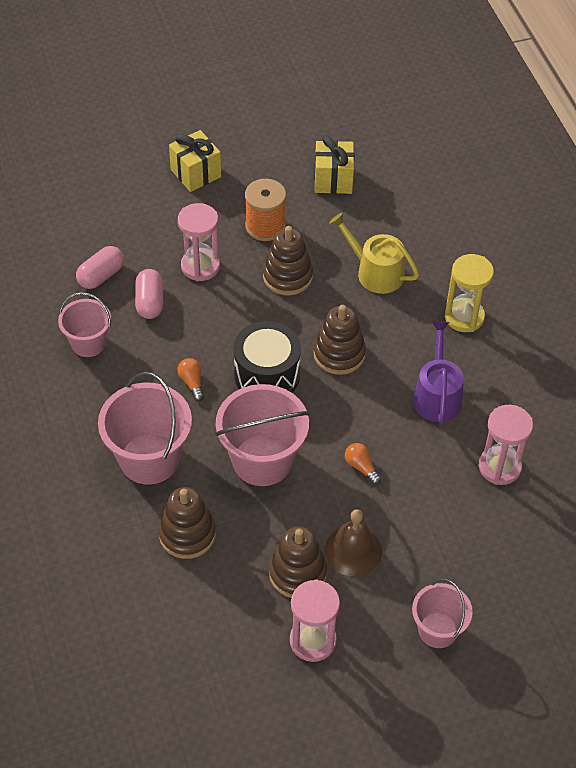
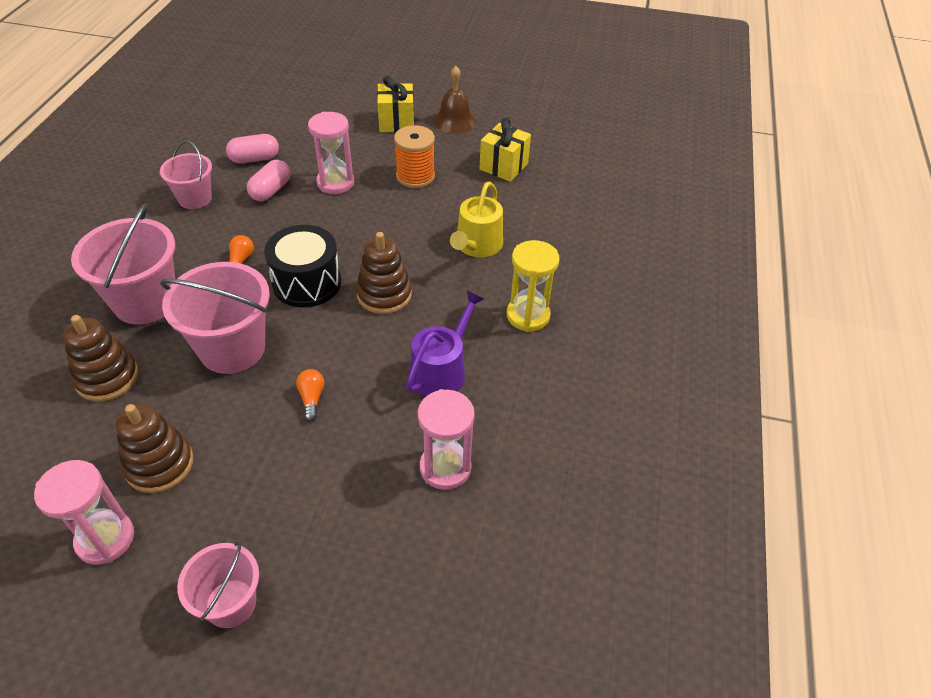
camera: 30 degrees right, 5 degrees down
brown stacking toy [263,226,313,295] -> none
brown bell [325,509,382,576] -> brown bell moved to [433,66,477,134]
yellow watering can [329,213,419,294] -> yellow watering can turned 135 degrees counterclockwise [450,182,503,257]

